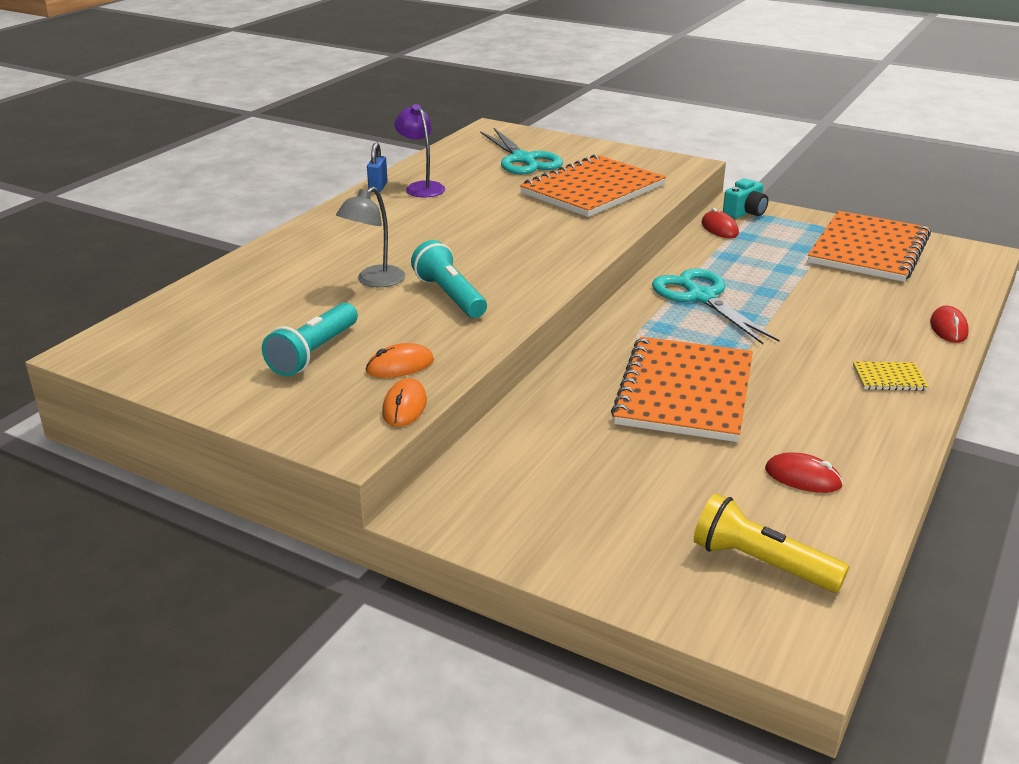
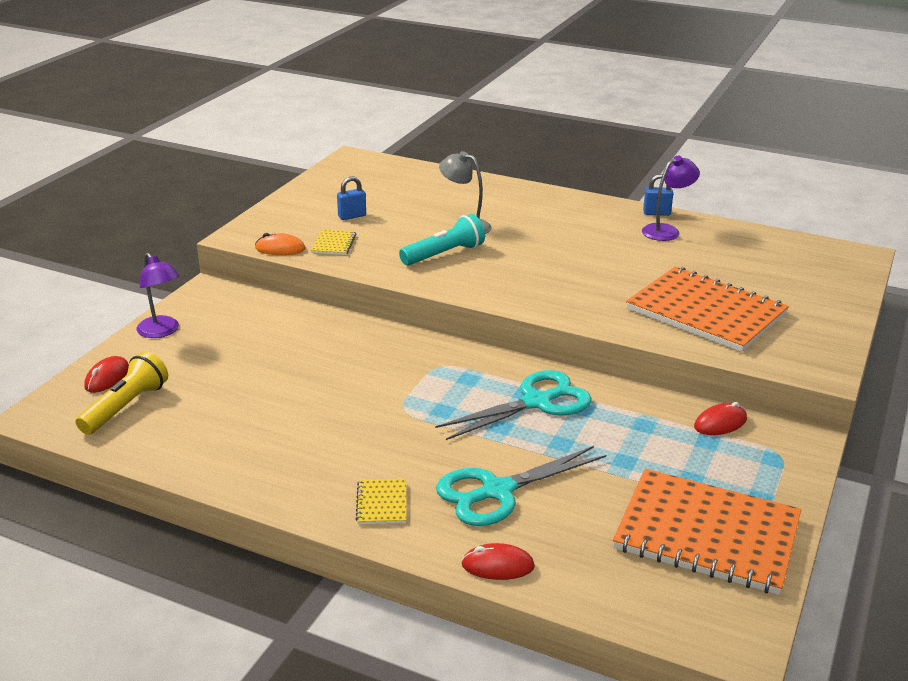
camera: 85 degrees right, 0 degrees up
turquoise flashlight [262,302,358,376] -> blue padlock [337,176,366,220]
orange mouse [366,343,434,378] -> yellow notebook [311,229,356,255]
turquoise scissors [480,128,563,174] -> turquoise scissors moved to [436,446,606,526]
orange notebook [611,337,753,442] -> none
turquoise camera [723,178,768,219] -> none
red mouse [765,452,843,493] -> red mouse moved to [84,356,129,393]
none -> purple lamp [136,253,180,338]

